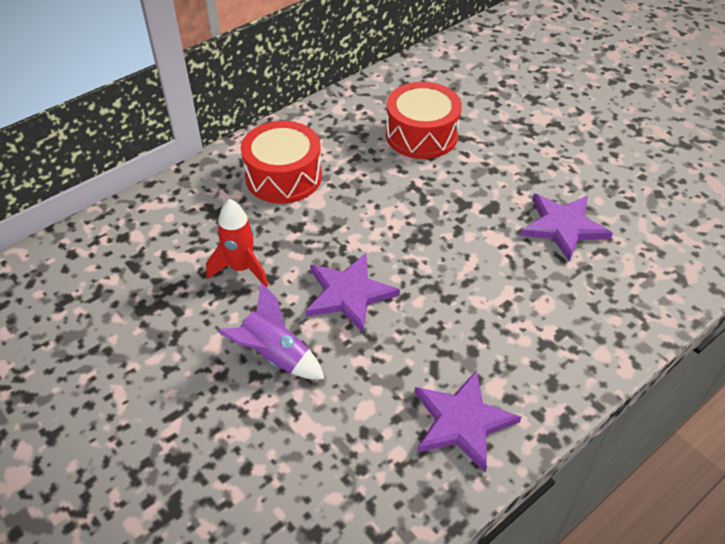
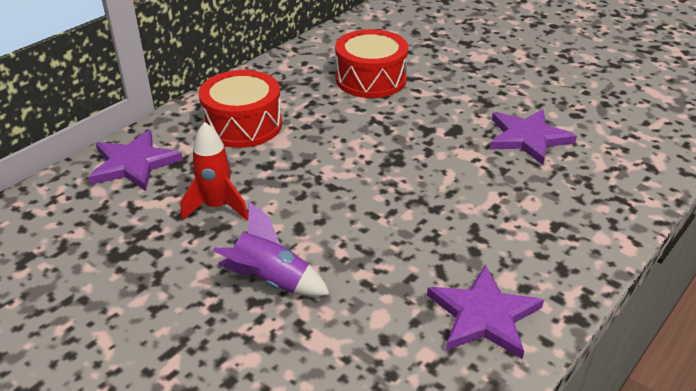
camera: 10 degrees left, 10 degrees down
purple star [306,253,400,333] -> purple star moved to [88,130,183,191]

